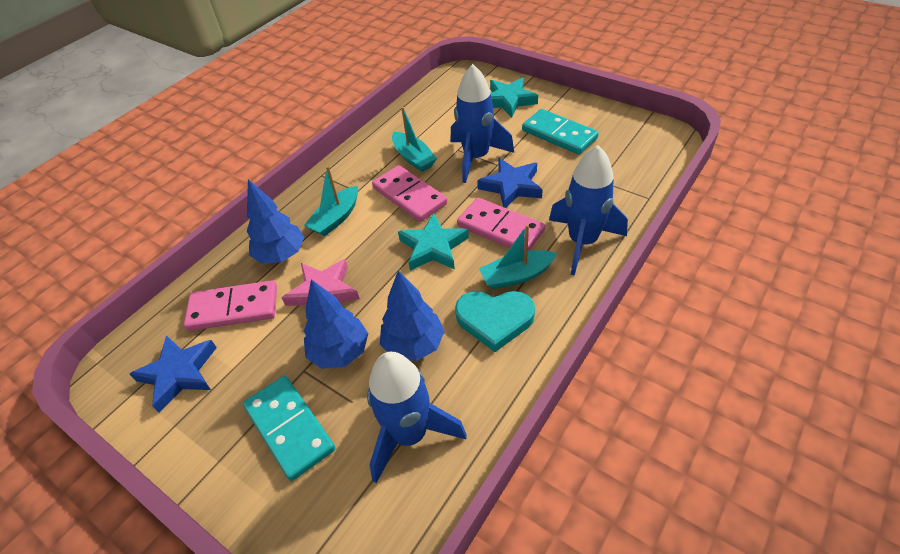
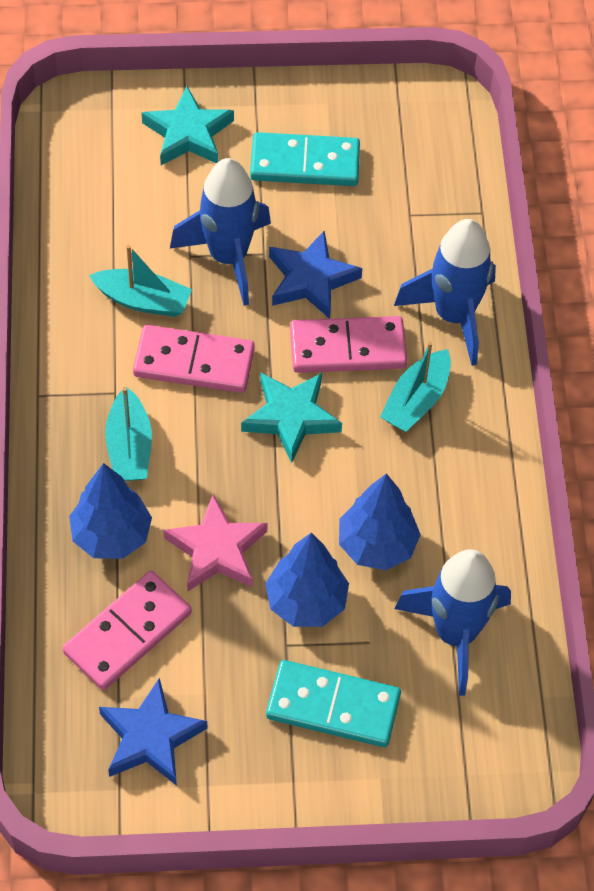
camera: 45 degrees left, 10 degrees up
turquoise heart [455,291,535,352] -> none

